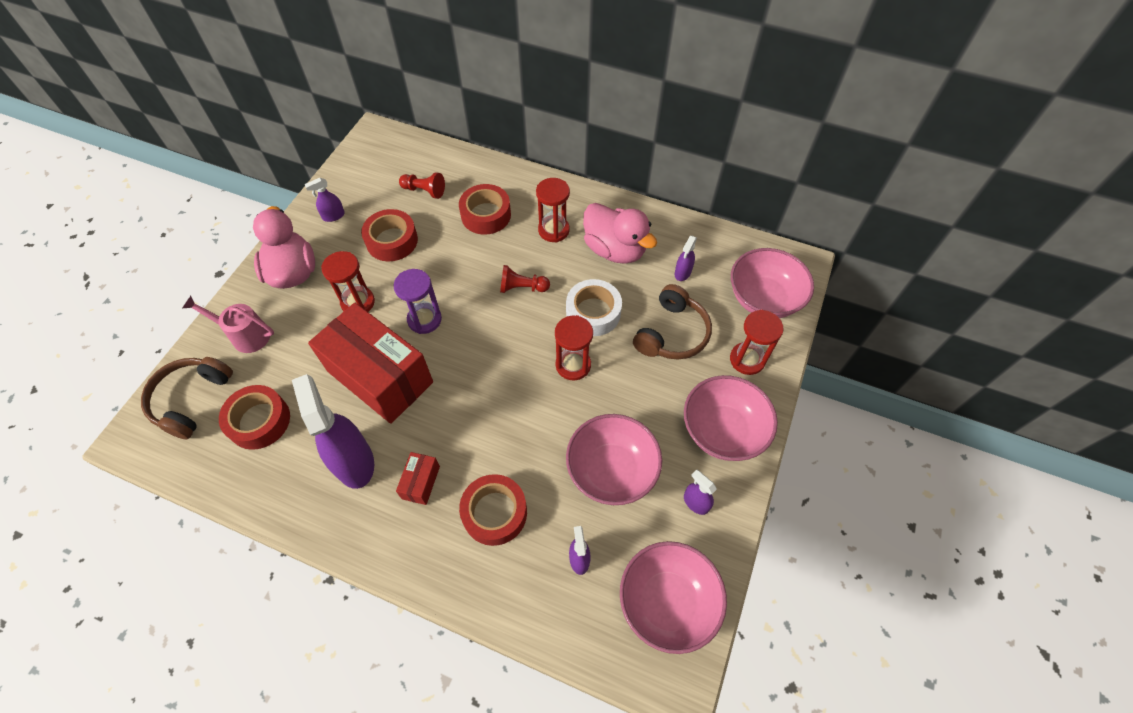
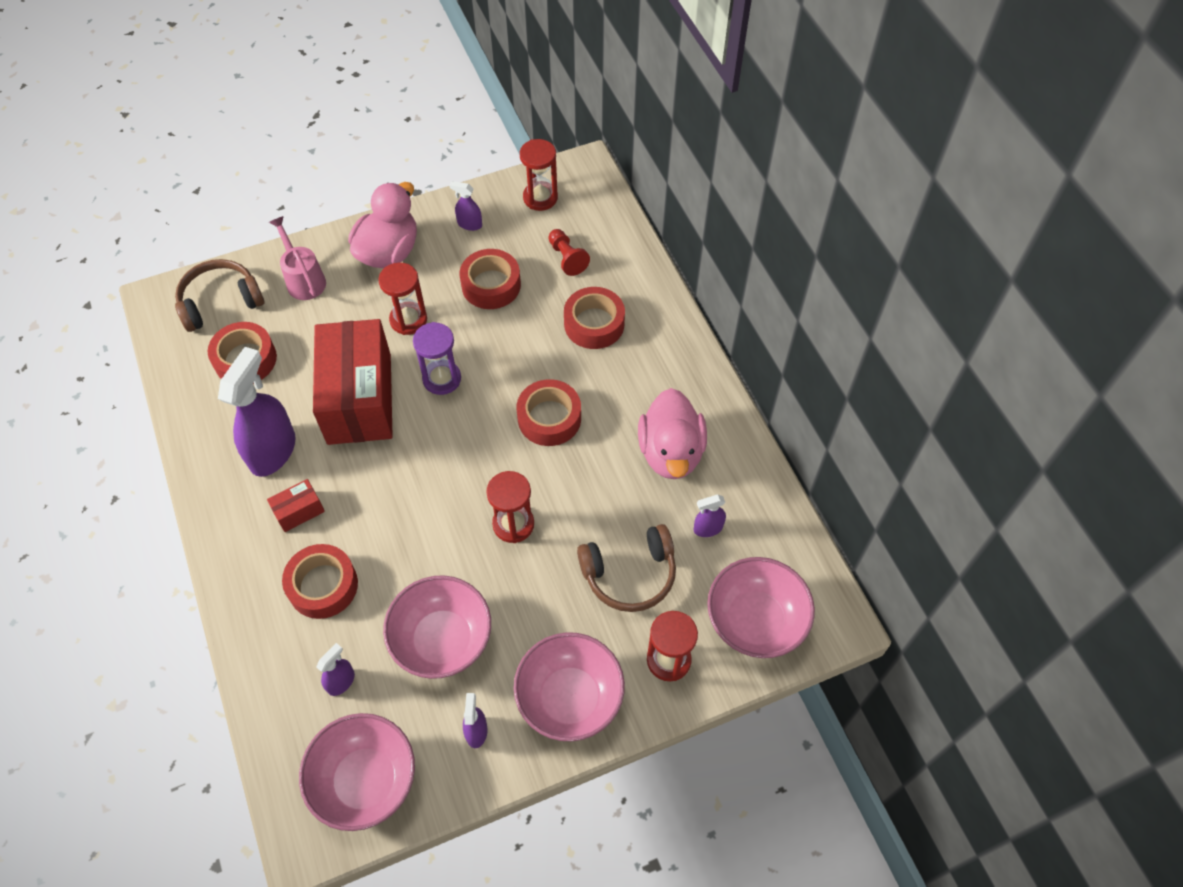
camera: 45 degrees right, 0 degrees up
red pawn [500,265,550,293] -> red tape [517,379,581,446]
red hourglass [536,178,570,242] -> red hourglass moved to [520,139,558,211]
white tape [566,279,622,336] -> none

